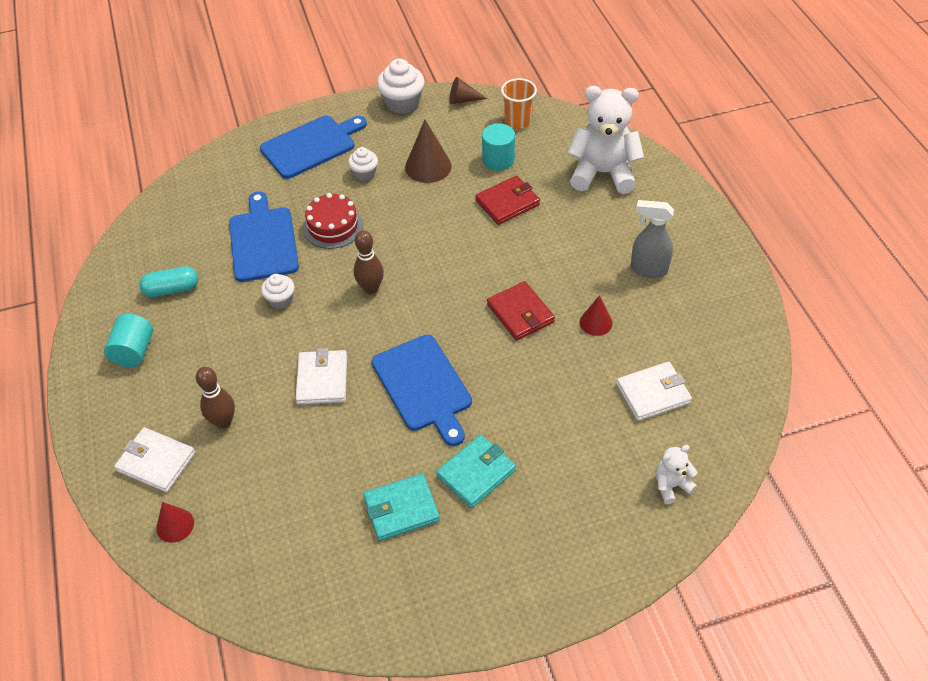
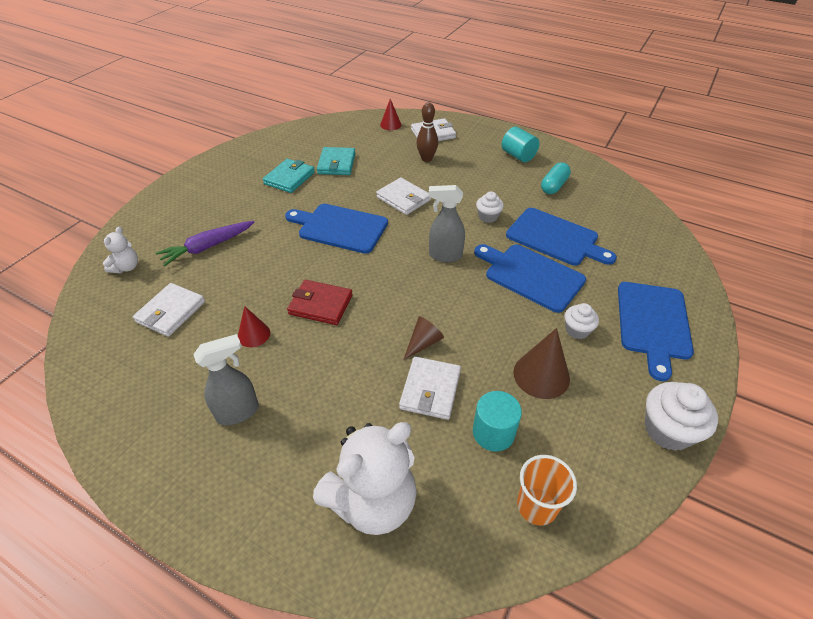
camera: 135 degrees right, 5 degrees down
red cake [303,193,363,249] -> blue cutting board [474,244,586,313]
brown bowling pin [353,230,384,294] -> grey spray bottle [429,185,465,262]
turquoise wallet [436,435,516,508] -> turquoise wallet moved to [317,147,355,175]
brown cone [450,77,487,104] -> brown cone moved to [403,316,444,360]
red wallet [475,176,540,225] -> white wallet [399,357,461,420]
none -> purple carrot [156,221,254,266]

